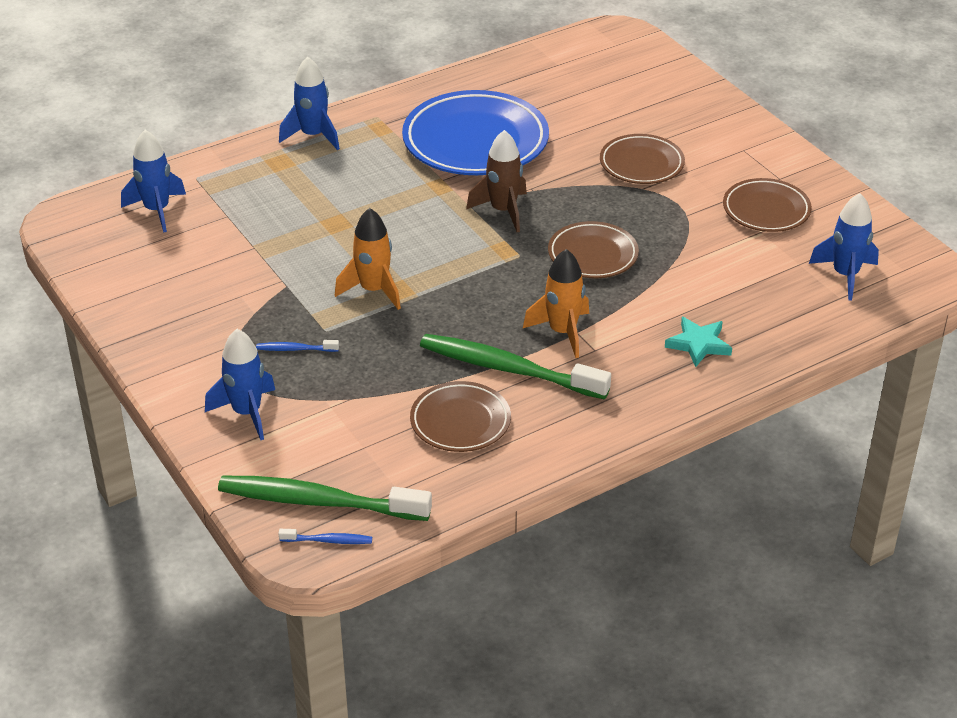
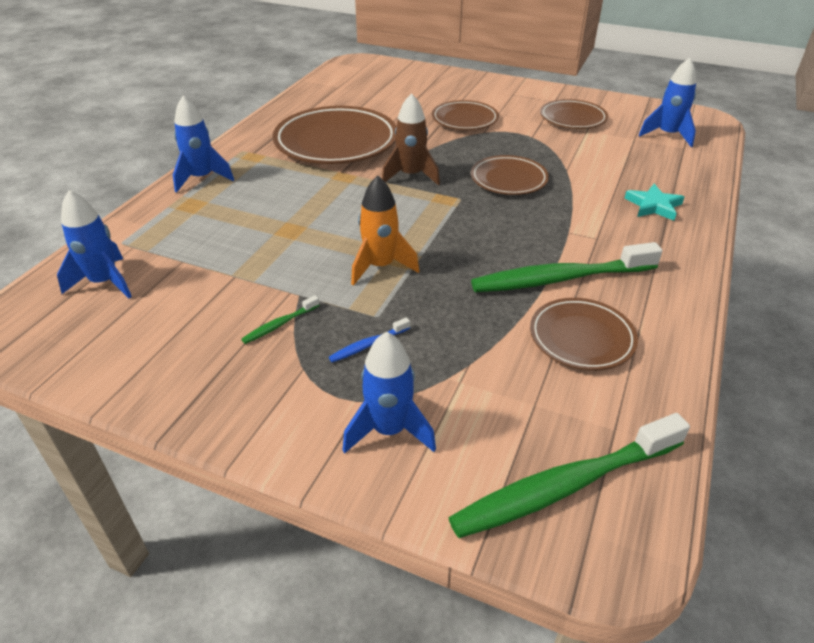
camera: 35 degrees left, 0 degrees up
blue toothbrush [278,529,372,544] -> none
blue plate [402,90,549,175] -> brown plate [272,106,396,164]
orange rocket [523,249,589,358] -> none
none -> green toothbrush [241,295,320,344]

